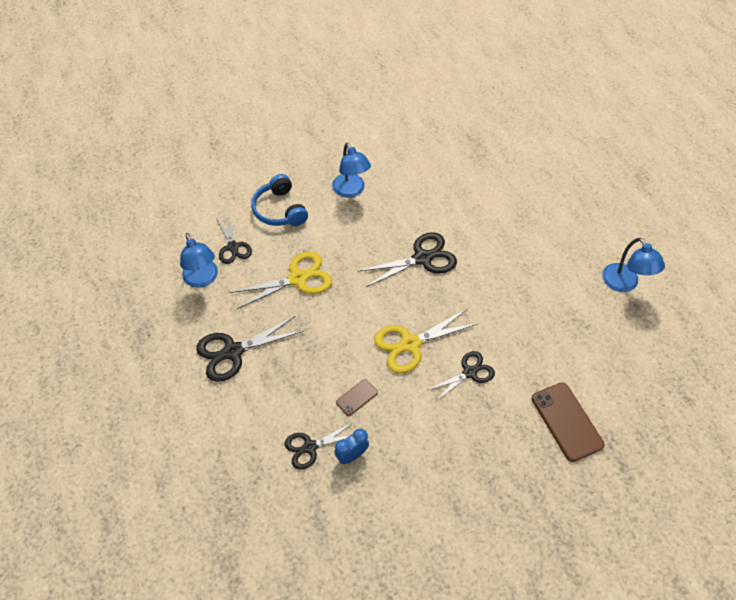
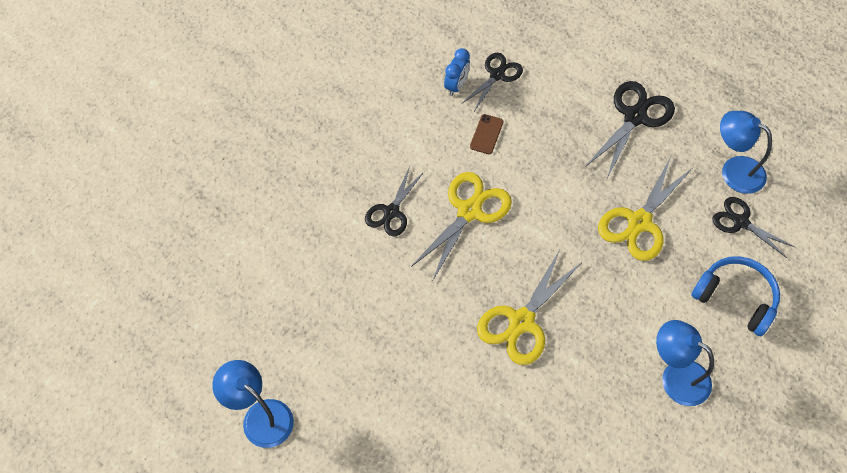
camera: 150 degrees right, 5 degrees up
black scissors [359,232,457,287] -> yellow scissors [477,250,582,365]
brown phone [532,383,604,462] -> none

